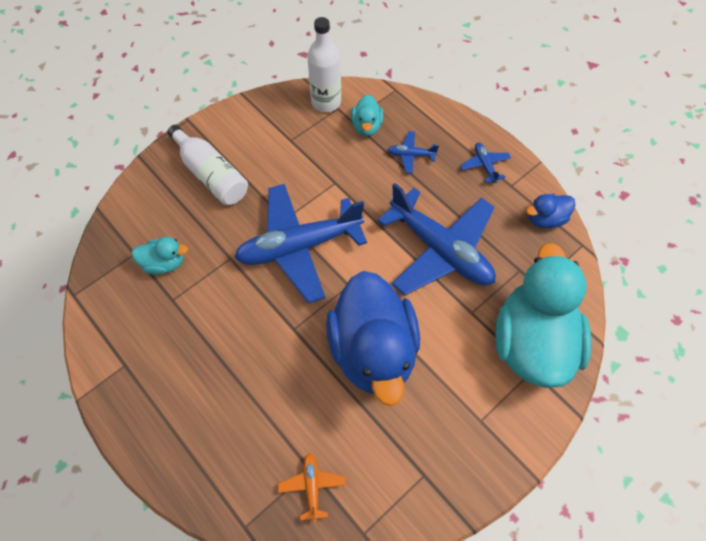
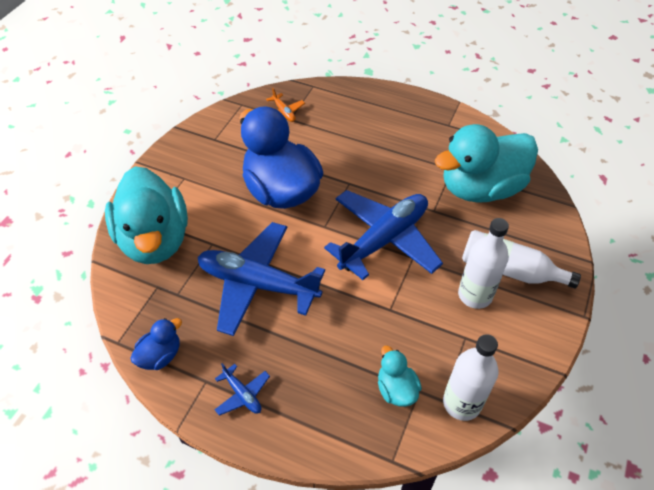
camera: 155 degrees right, 10 degrees down
turquoise duck [132,237,188,275] -> turquoise duck [435,124,538,203], size x2.26
blue plane [387,131,439,174] -> none
none -> white bottle [458,218,509,309]

